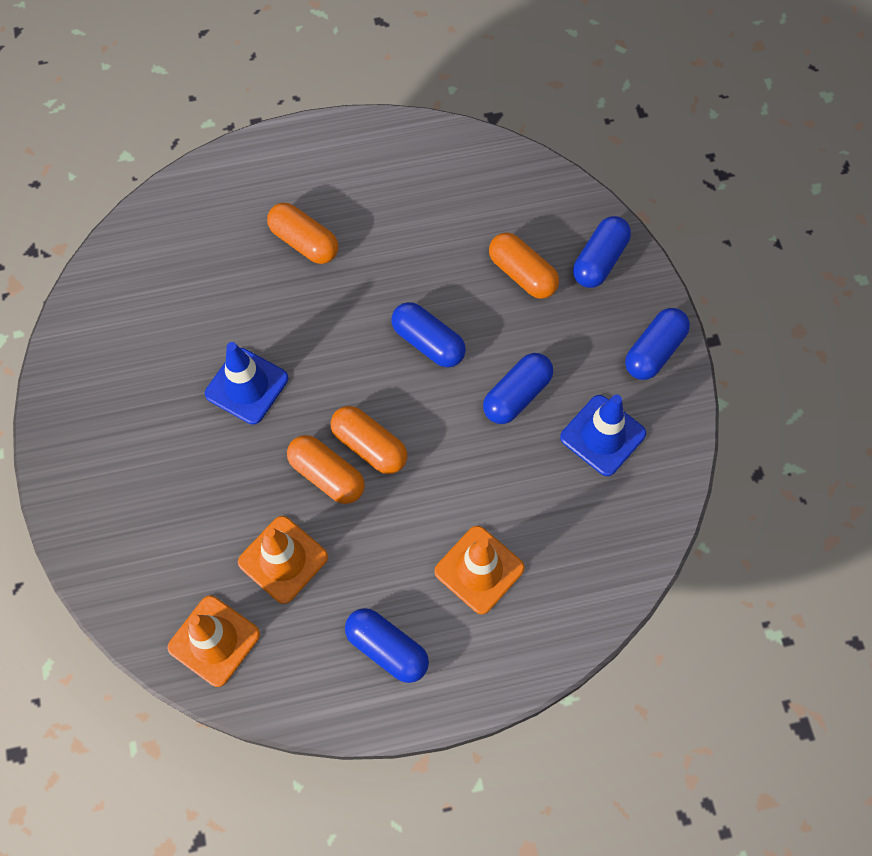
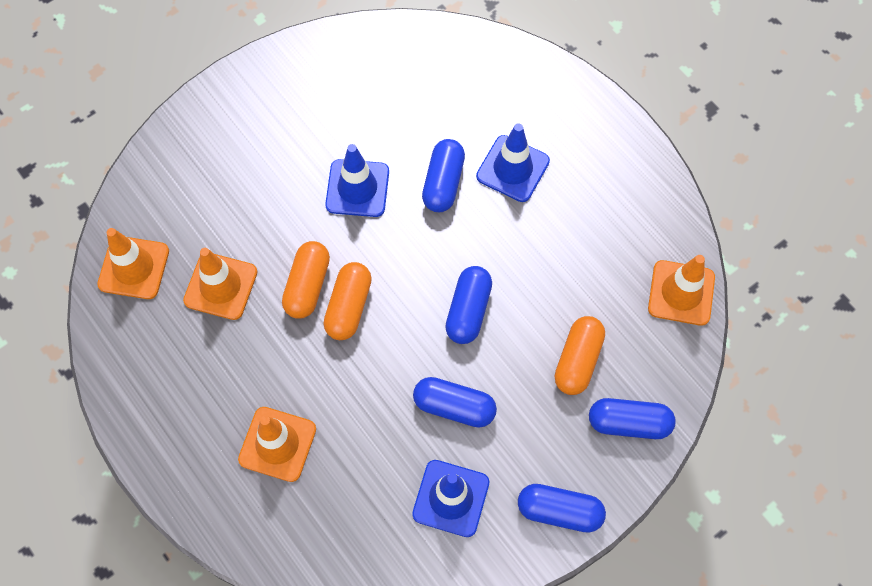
camera: 65 degrees right, 0 degrees up
orange capsule [267,203,339,264] -> blue traffic cone [476,123,550,202]
blue capsule [345,608,429,683] -> blue capsule moved to [422,139,465,212]
none -> orange traffic cone [648,255,715,326]

